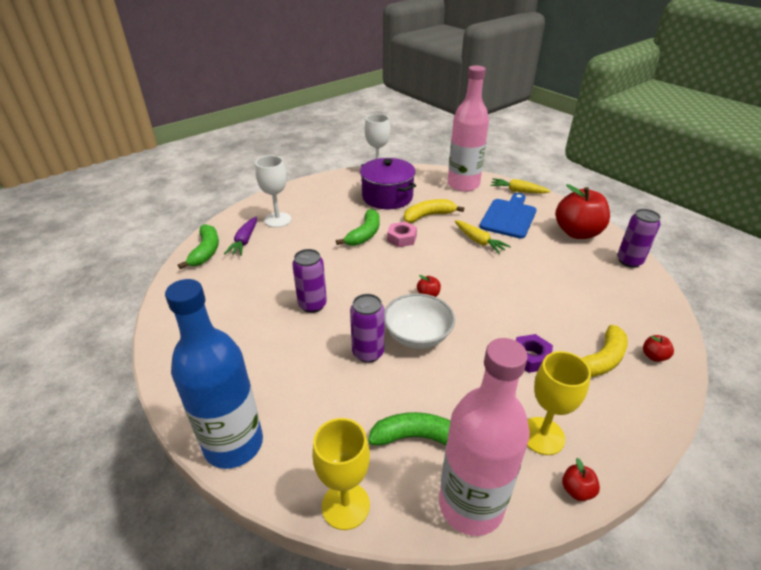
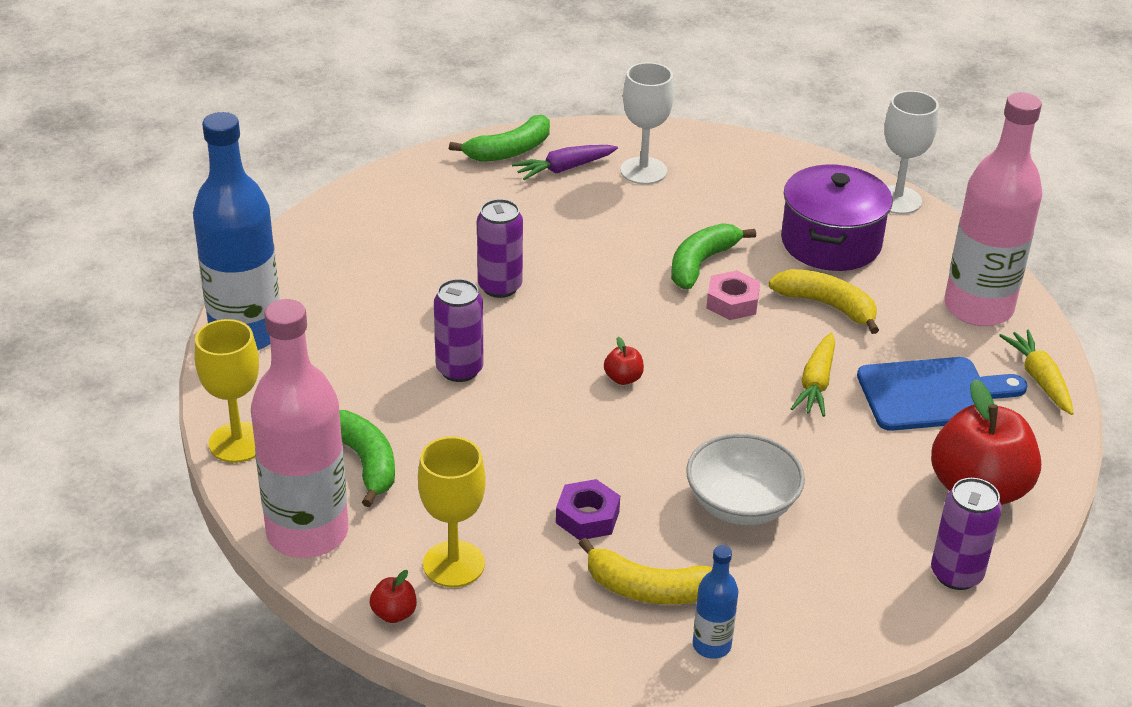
camera: 55 degrees right, 0 degrees up
green banana [336,209,379,246] -> green banana turned 135 degrees clockwise [671,223,756,289]
white bowl [384,293,455,349] -> white bowl moved to [686,433,805,525]
red apple [643,335,674,362] -> blue bottle [693,545,739,659]

